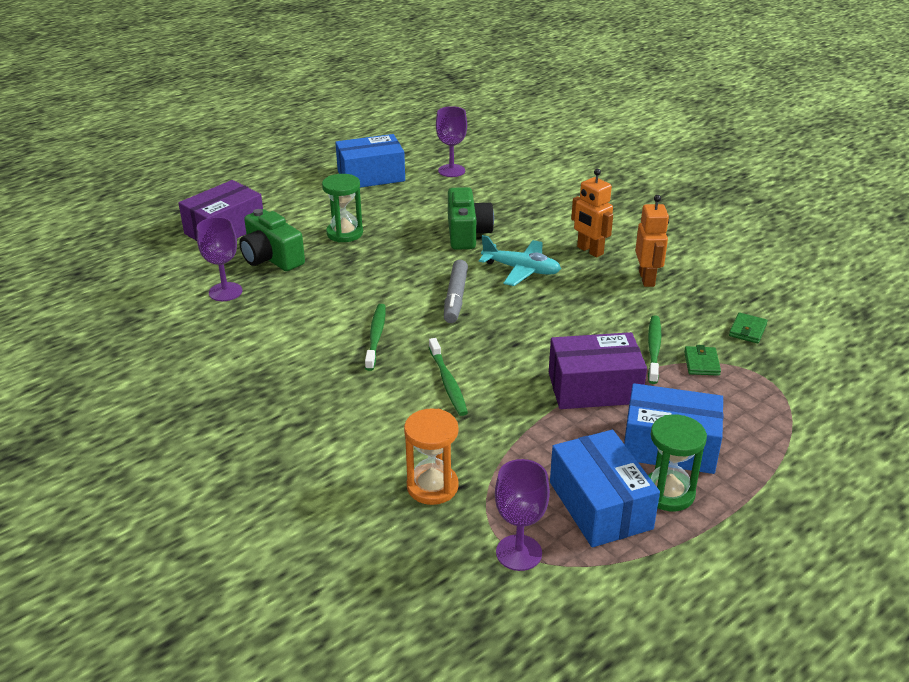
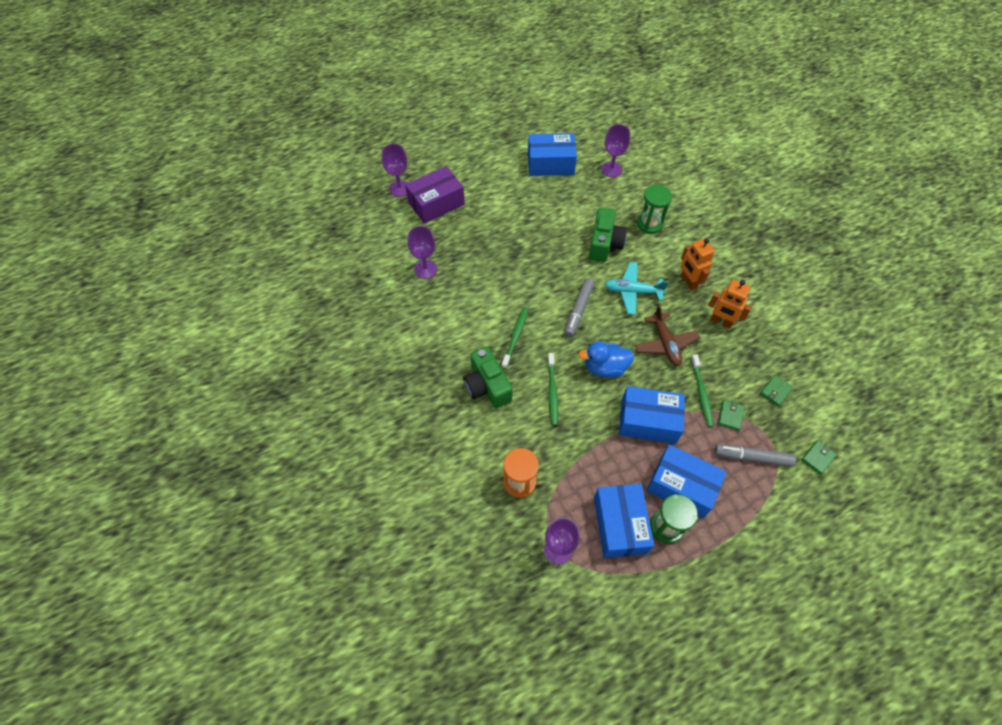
camera: 15 degrees right, 25 degrees up
green camera [239,209,305,271] -> green camera moved to [463,346,513,408]
green hourglass [322,174,363,243] -> green hourglass moved to [637,185,672,234]
turquoise plane [479,235,561,286] -> turquoise plane turned 150 degrees clockwise [605,262,669,315]
purple box [549,332,647,409] -> blue box [619,386,685,444]
orange robot [635,195,669,287] -> orange robot turned 105 degrees clockwise [708,280,752,329]
green toothbrush [648,315,662,384] -> green toothbrush turned 150 degrees clockwise [691,355,714,427]
none -> purple goblet [382,144,408,197]
none -> blue duck [578,341,634,378]
none -> brown plane [635,305,700,366]
none -> grey marker [714,444,796,467]
none -> green wallet [801,440,837,475]

